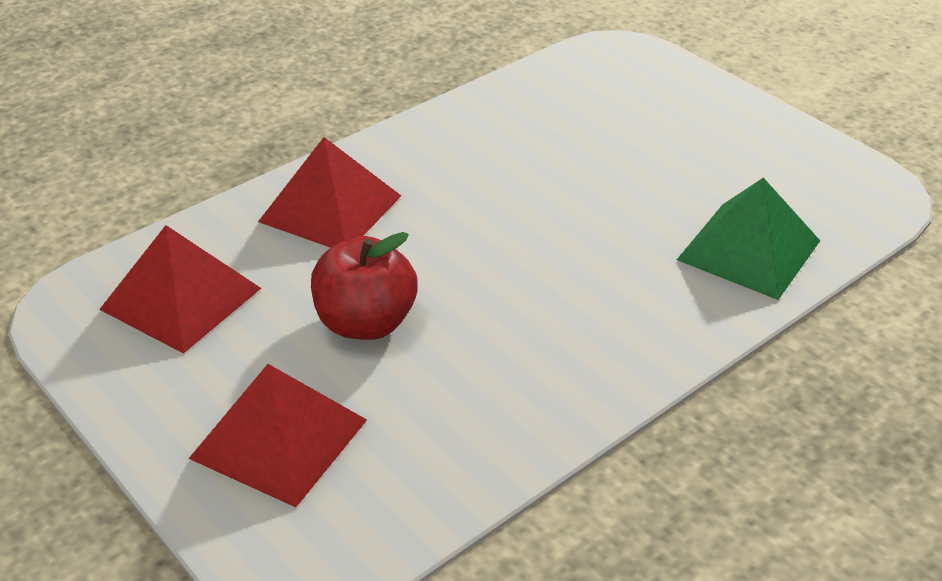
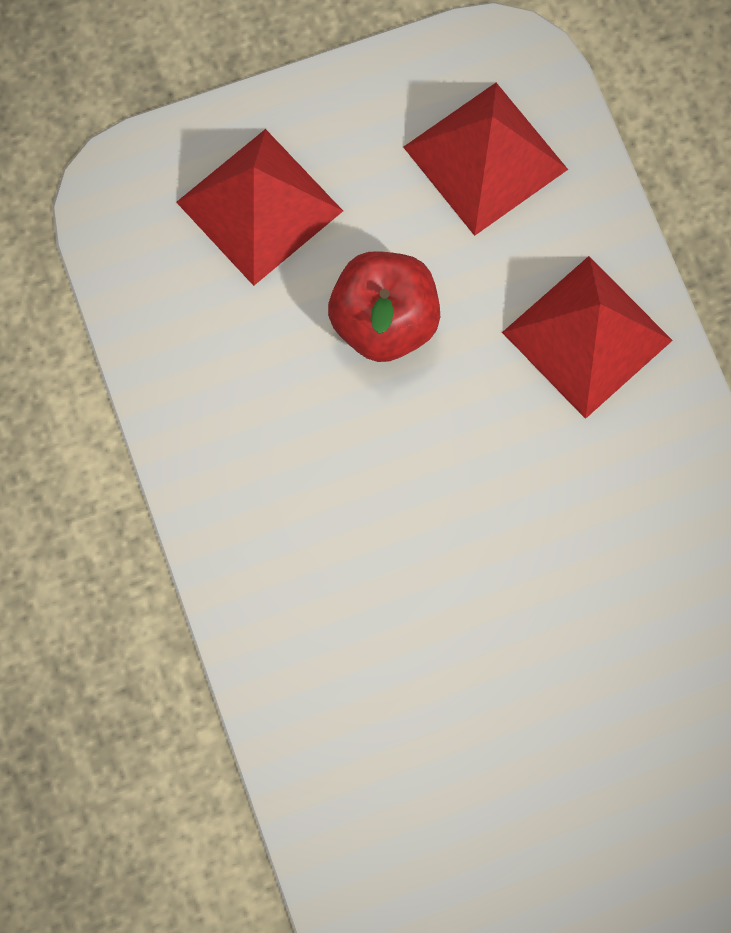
camera: 110 degrees right, 35 degrees up
green pyramid [677,178,820,300] -> none

